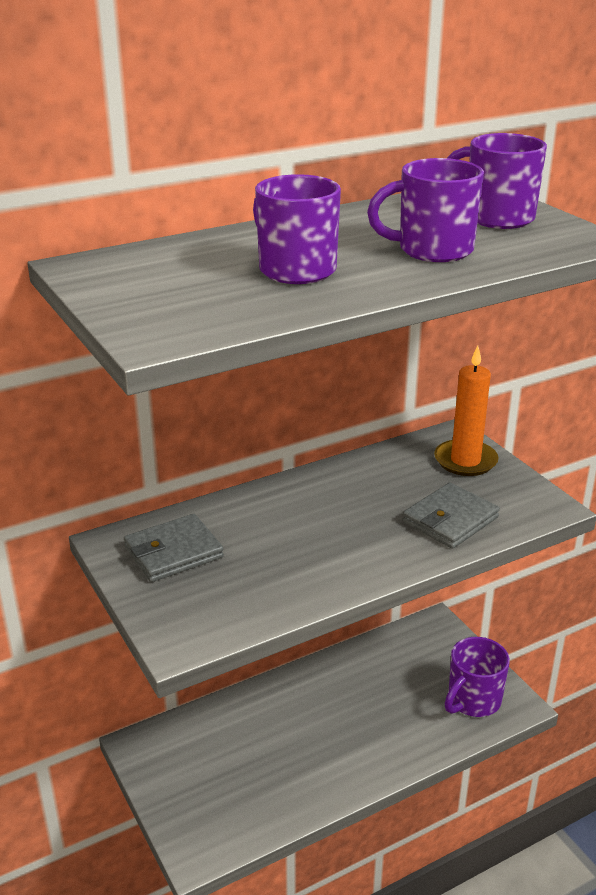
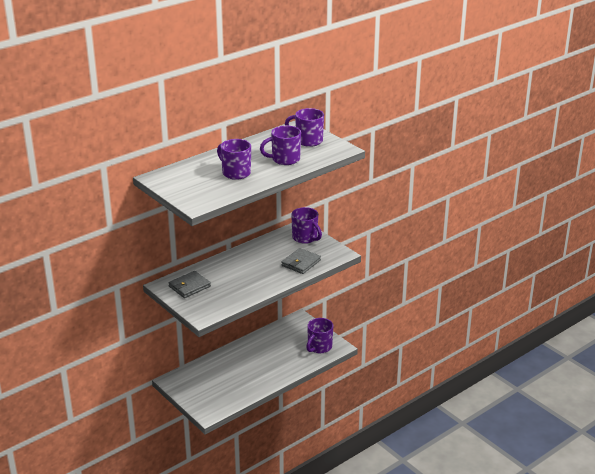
camera: 10 degrees left, 0 degrees up
orange candle [434,346,498,476] -> purple mug [291,207,322,244]

